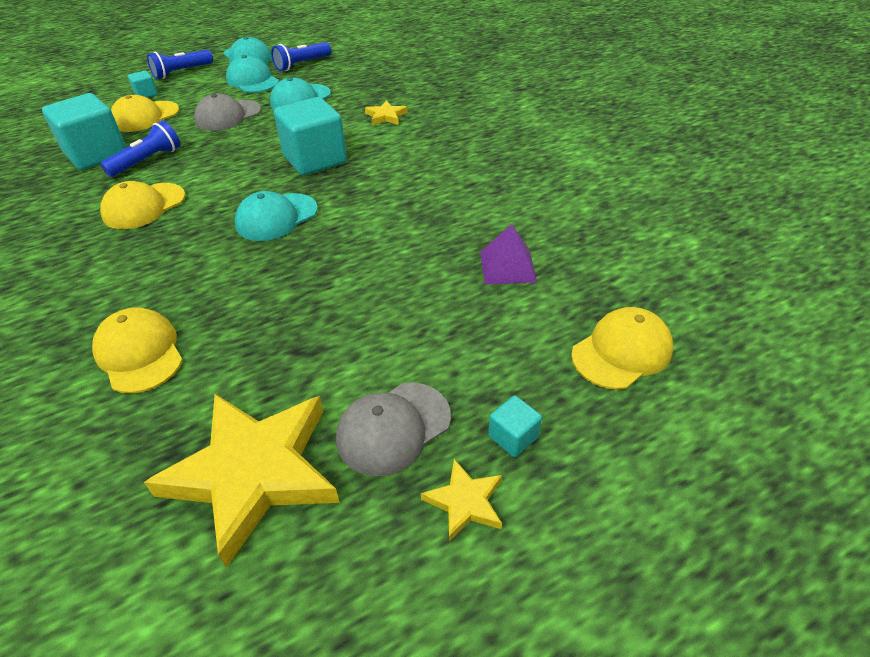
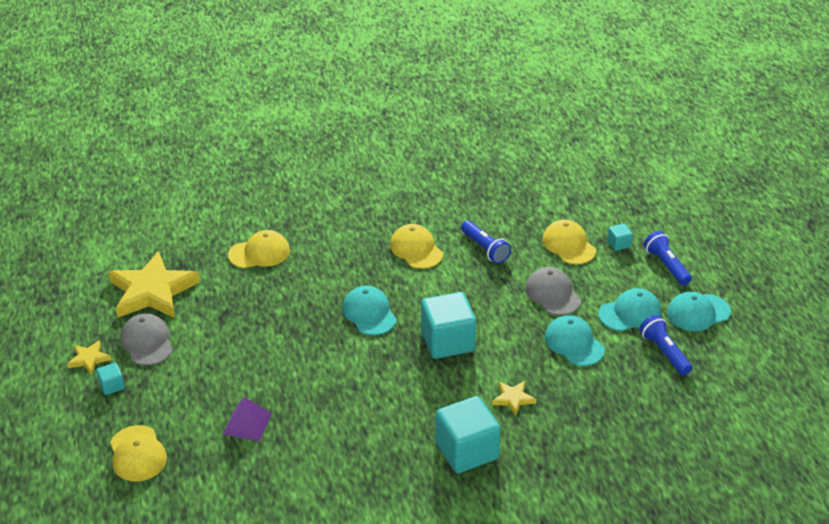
camera: 105 degrees right, 5 degrees down
turquoise cube [42,93,127,170] -> turquoise cube moved to [435,396,501,473]

